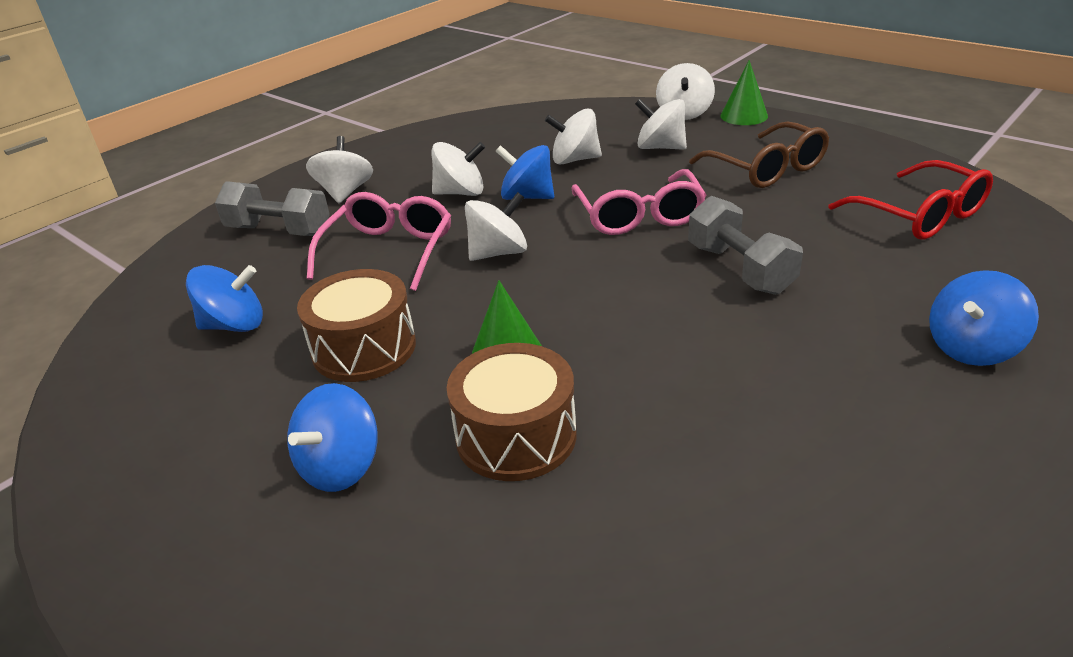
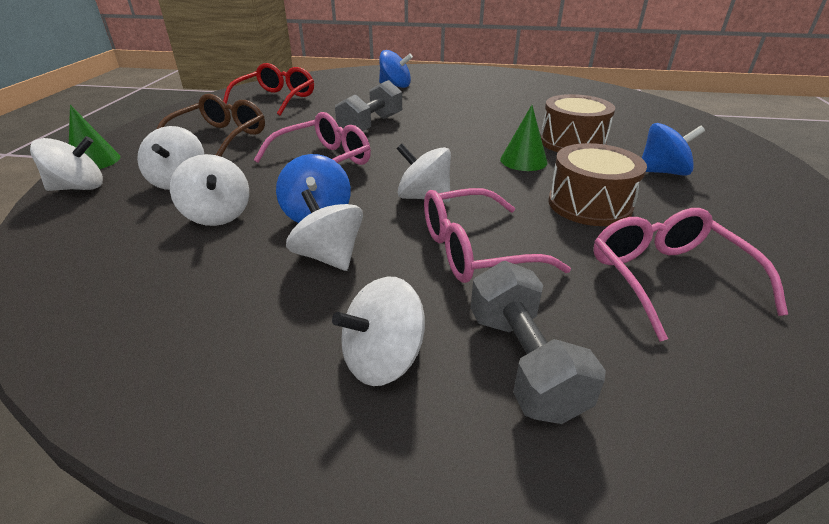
camera: 125 degrees left, 0 degrees up
blue spinning top [186,265,263,332] -> pink glasses [593,208,788,342]

